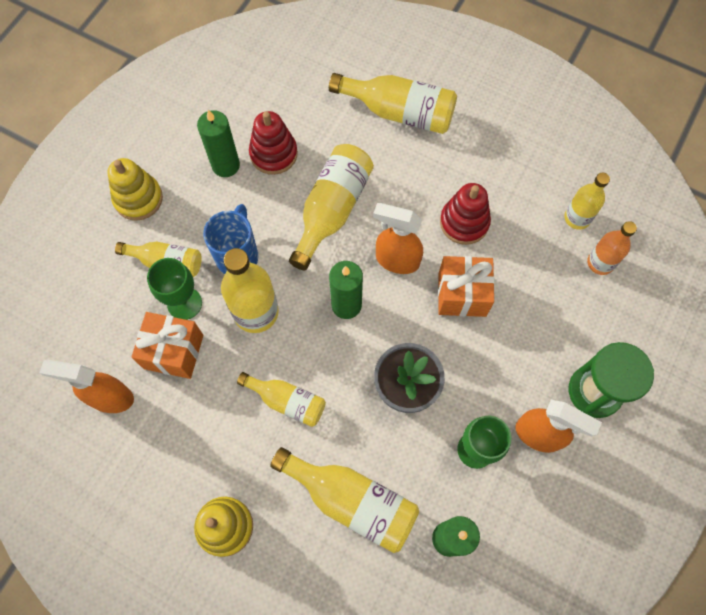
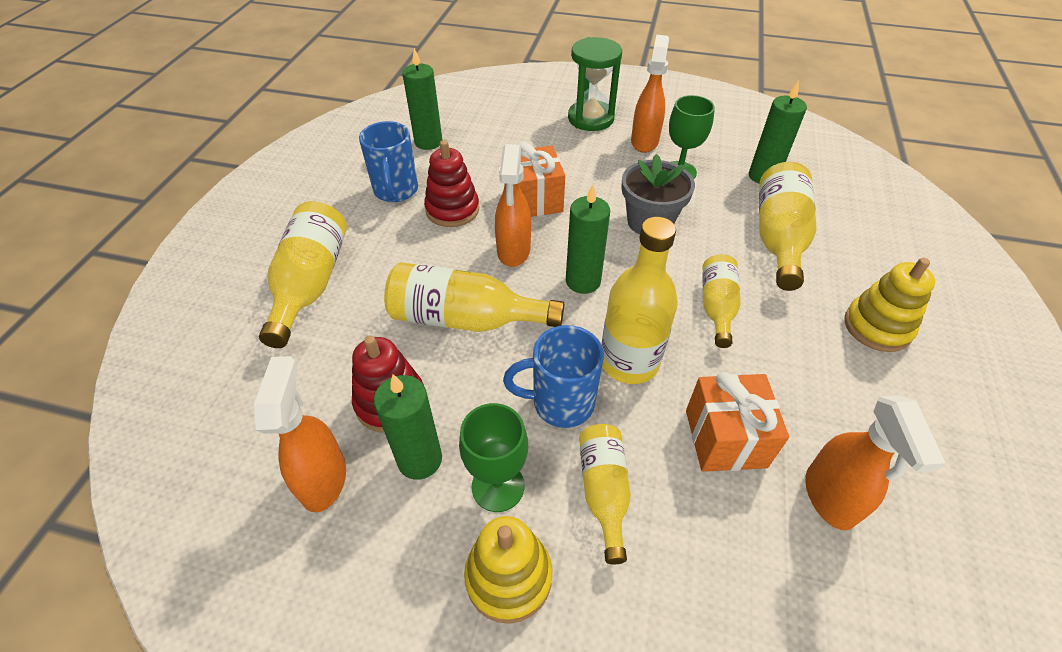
camera: 105 degrees left, 20 degrees down
green goblet [147,258,202,320] -> green goblet moved to [459,403,528,512]
yellow bottle [564,173,610,230] -> green candle [402,48,442,150]
orange bottle [587,221,637,275] -> none
none -> orange spray bottle [254,356,346,512]
none -> blue mug [359,121,418,202]

